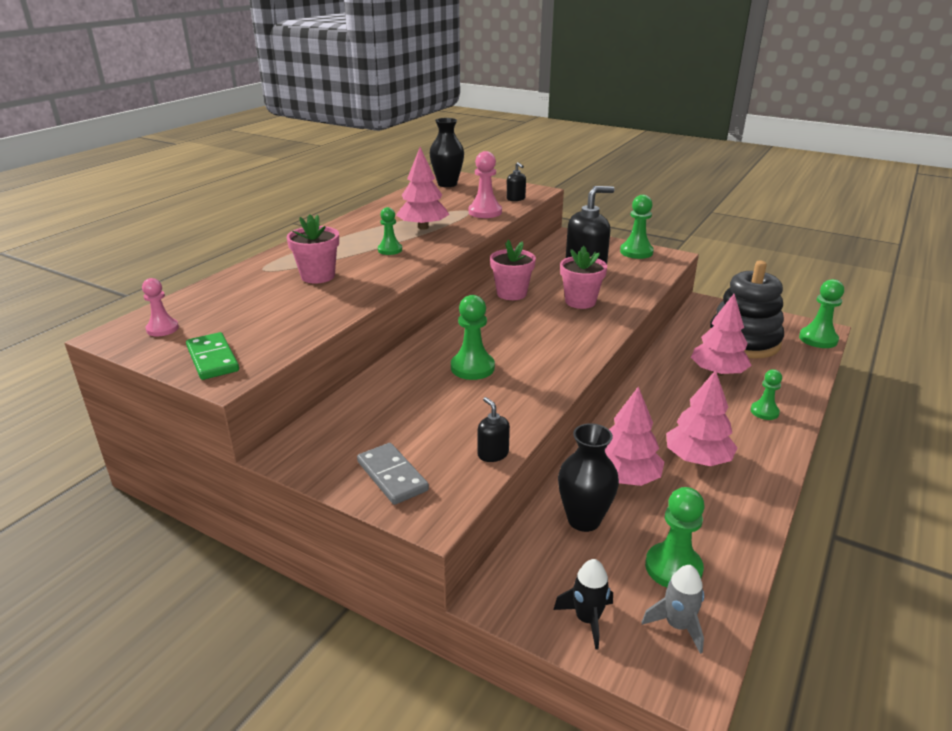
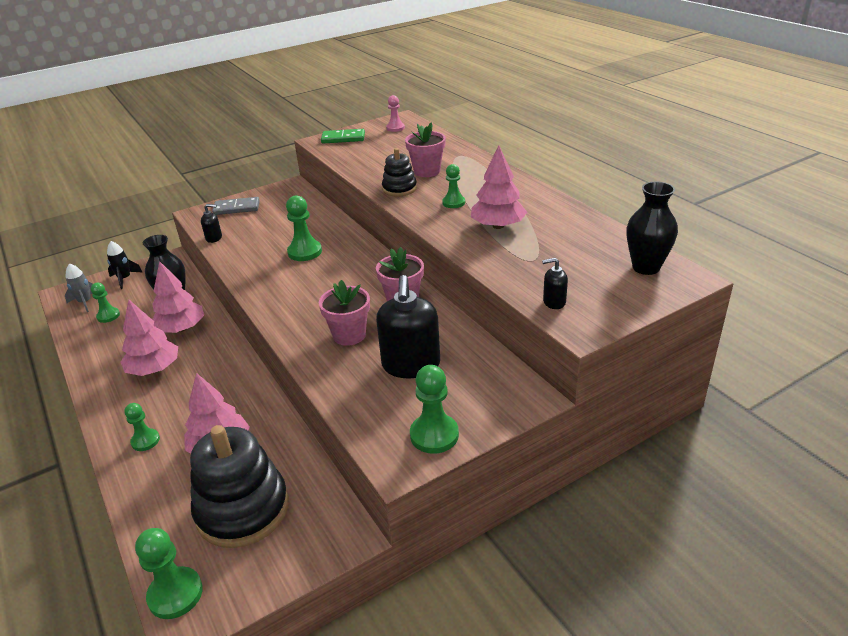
camera: 120 degrees right, 5 degrees up
pink pawn [469,151,502,218] -> none
green pawn [645,487,705,587] -> green pawn [91,283,120,323], size x0.64
none -> black stacking toy [382,148,417,197]

